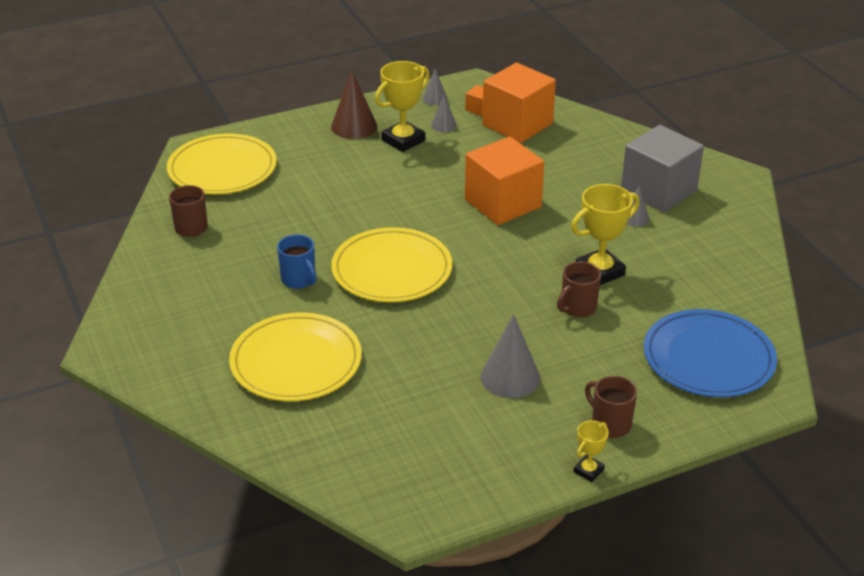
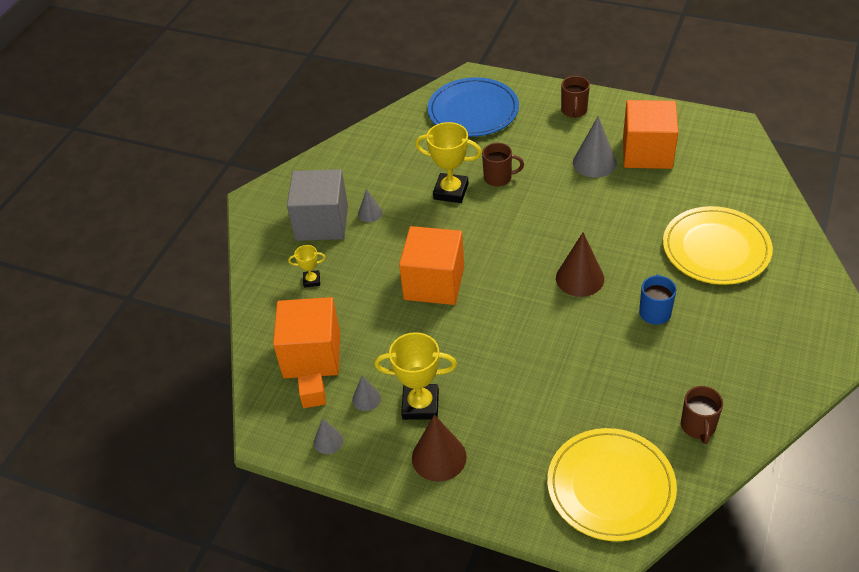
camera: 130 degrees left, 10 degrees up
yellow plate [331,227,452,302] -> brown cone [556,232,604,297]
yellow trophy [574,420,609,482] -> yellow trophy moved to [288,245,326,288]
none -> orange cube [623,100,678,169]

